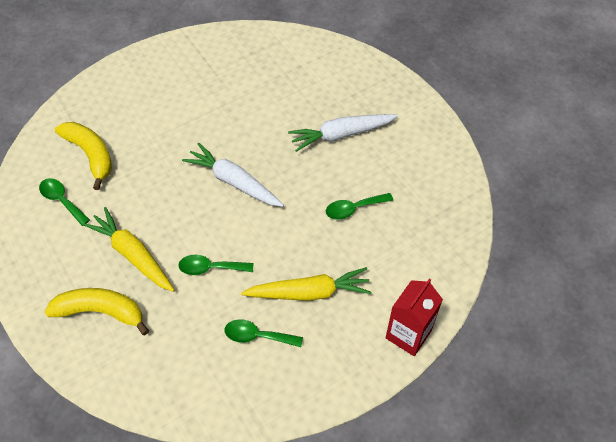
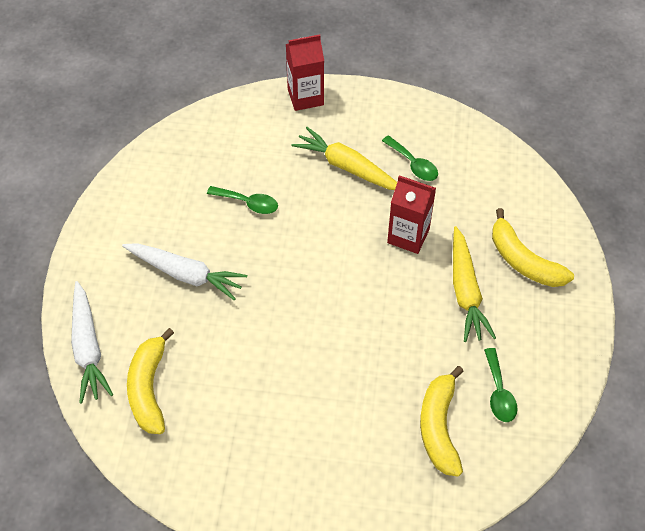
camera: 140 degrees left, 0 degrees up
green spoon [178,255,253,275] -> red carton [387,175,436,254]
white carrot [182,143,284,207] -> white carrot moved to [71,281,113,404]
none -> yellow banana [127,328,174,434]

